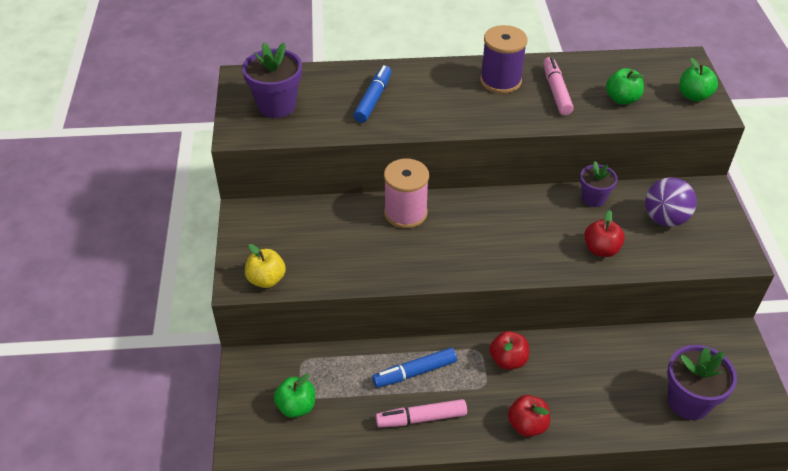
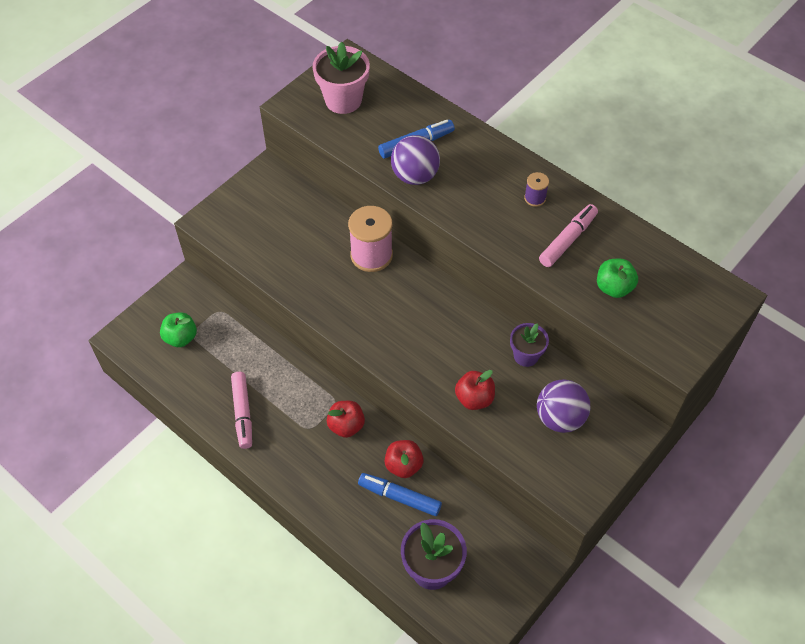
camera: 45 degrees right, 10 degrees up
purple flower pot [242,43,302,118] -> pink flower pot [313,42,370,114]
yellow apple [245,244,286,288] -> none
blue marker [372,348,457,388] -> blue marker moved to [358,473,442,516]
pink marker [376,399,467,428] -> pink marker turned 135 degrees counterclockwise [231,372,252,449]
purple spool [480,25,528,94] -> purple spool [524,172,549,207], size x0.49
red apple [508,395,550,437] -> red apple moved to [385,440,424,478]
green apple [680,58,718,102] -> none
none -> purple ball [391,135,440,185]

